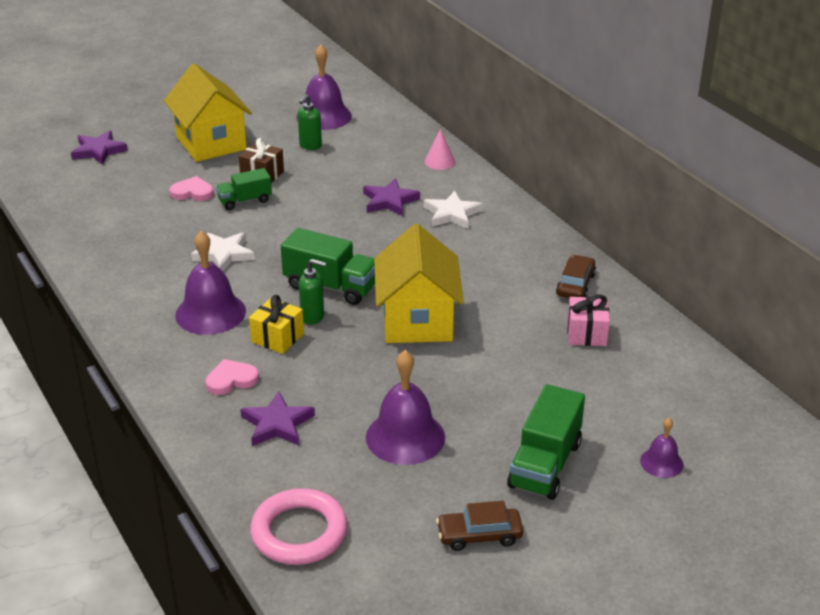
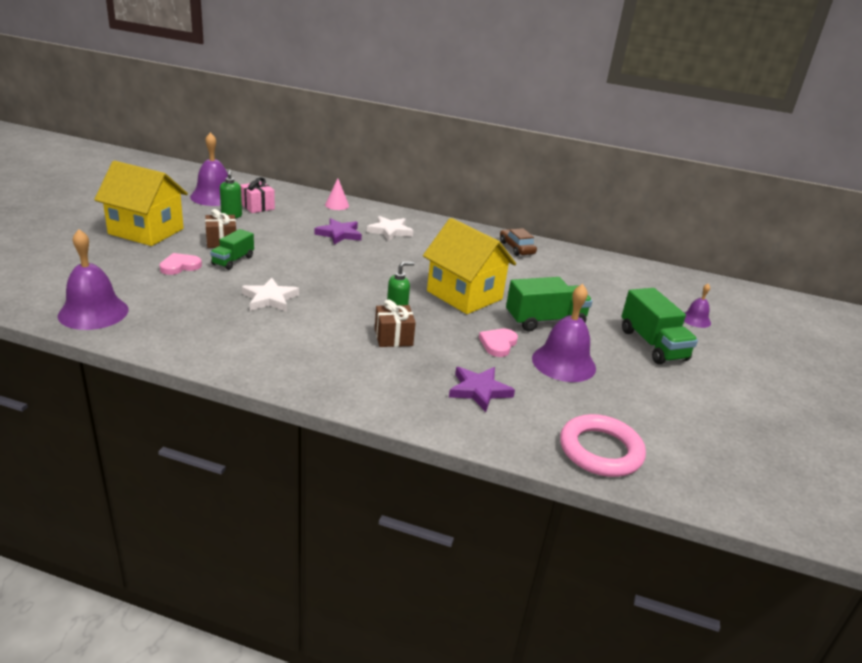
camera: 45 degrees left, 5 degrees down
purple star [71,130,128,165] -> none
purple bell [175,231,246,335] -> purple bell moved to [58,229,128,330]
pink heart [205,359,259,395] -> pink heart moved to [479,329,518,357]
yellow gift [249,295,304,354] -> brown gift [375,299,416,347]
green truck [281,228,375,305] -> green truck moved to [506,277,593,332]
brown car [436,501,523,551] -> none
pink gift [567,295,610,346] -> pink gift moved to [240,177,275,213]

